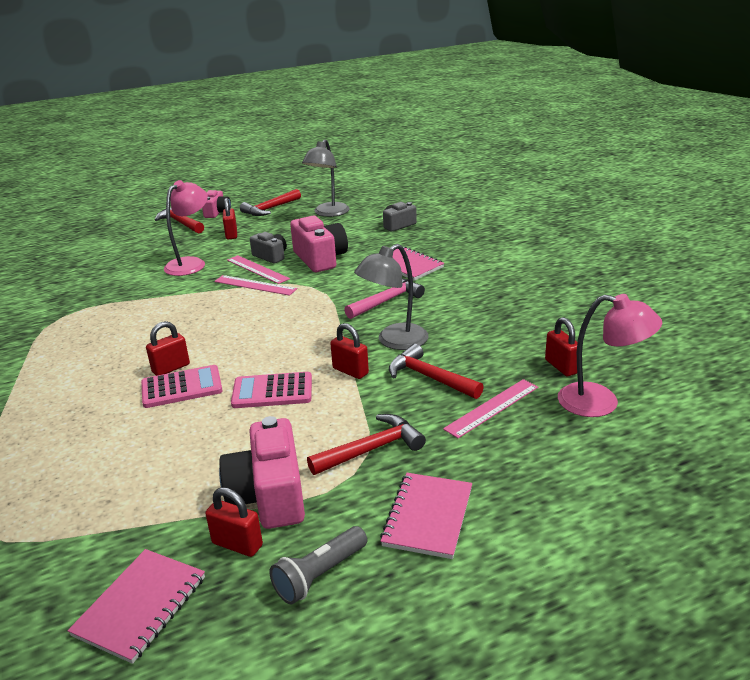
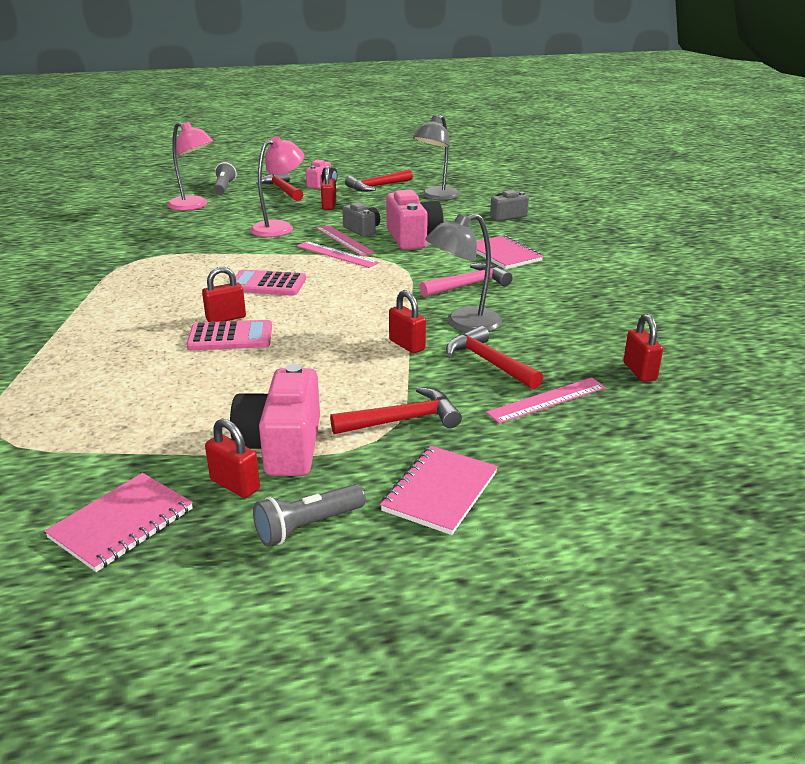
camera: 10 degrees right, 0 degrees up
pink calculator [231,372,312,408] -> pink calculator moved to [229,270,306,295]
pink lamp [558,294,662,417] -> pink lamp moved to [167,122,214,211]
none -> grey flashlight [213,161,237,195]

